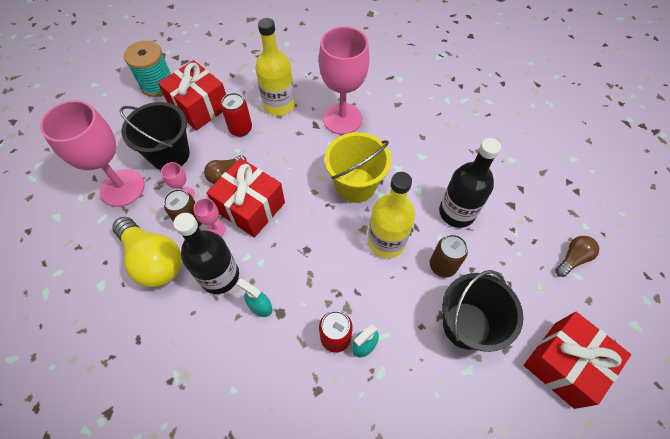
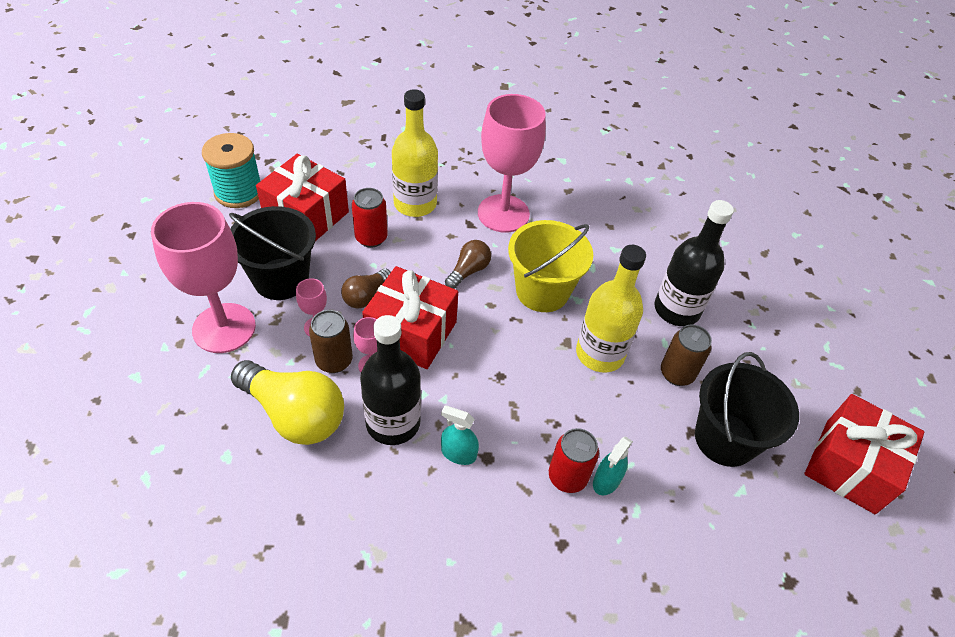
camera: 15 degrees left, 10 degrees down
brown light bulb [555,236,599,277] -> brown light bulb moved to [445,240,491,289]

